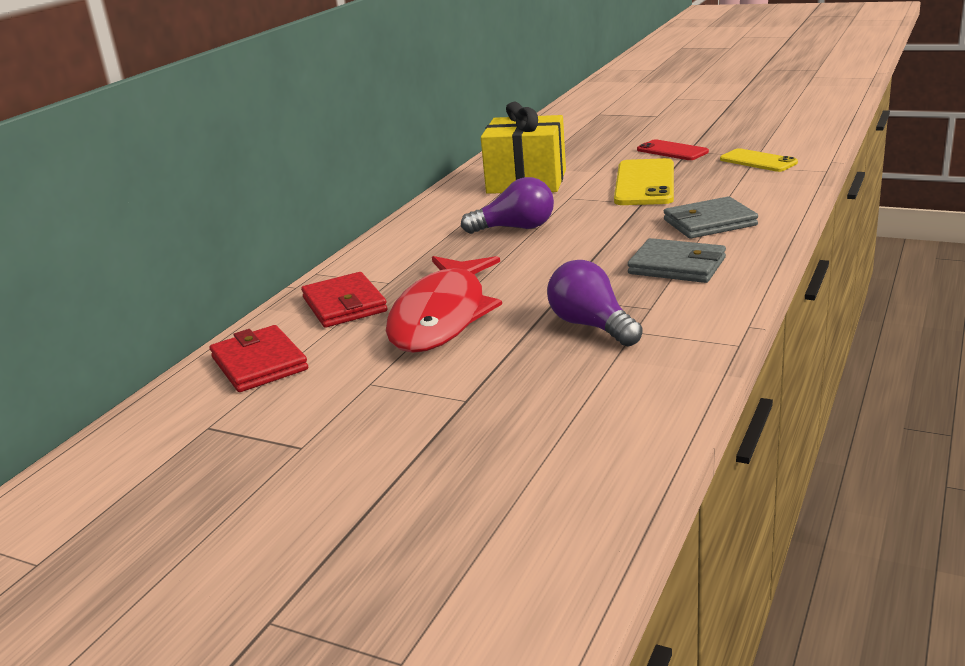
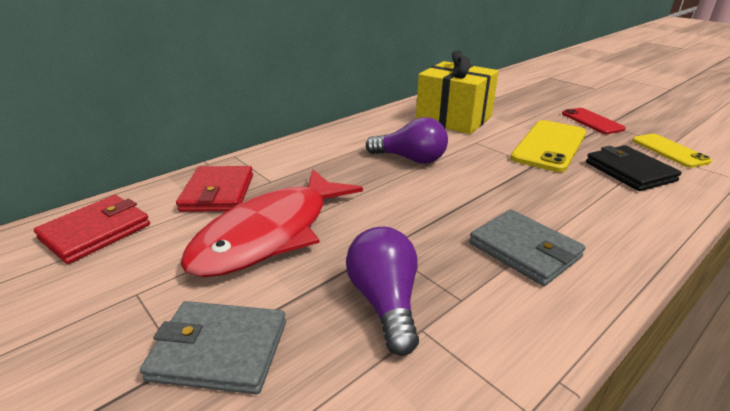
camera: 20 degrees right, 5 degrees up
red wallet [210,325,308,392] -> red wallet turned 45 degrees clockwise [34,195,150,264]
grey wallet [664,196,758,239] -> grey wallet moved to [140,301,286,394]
none -> black wallet [586,145,682,191]

